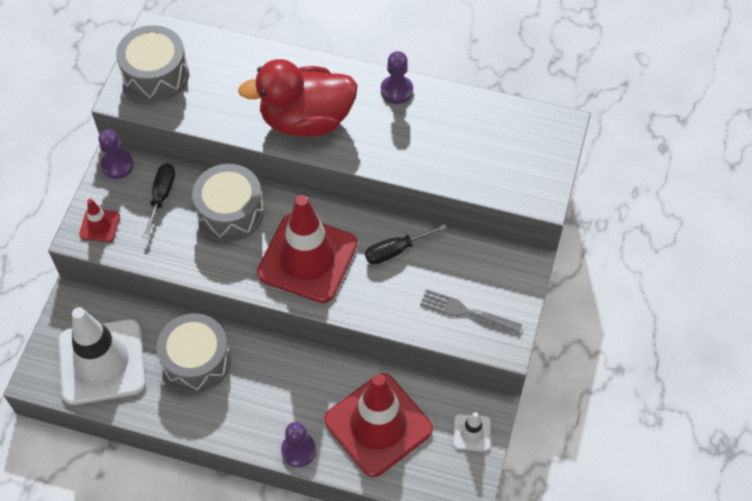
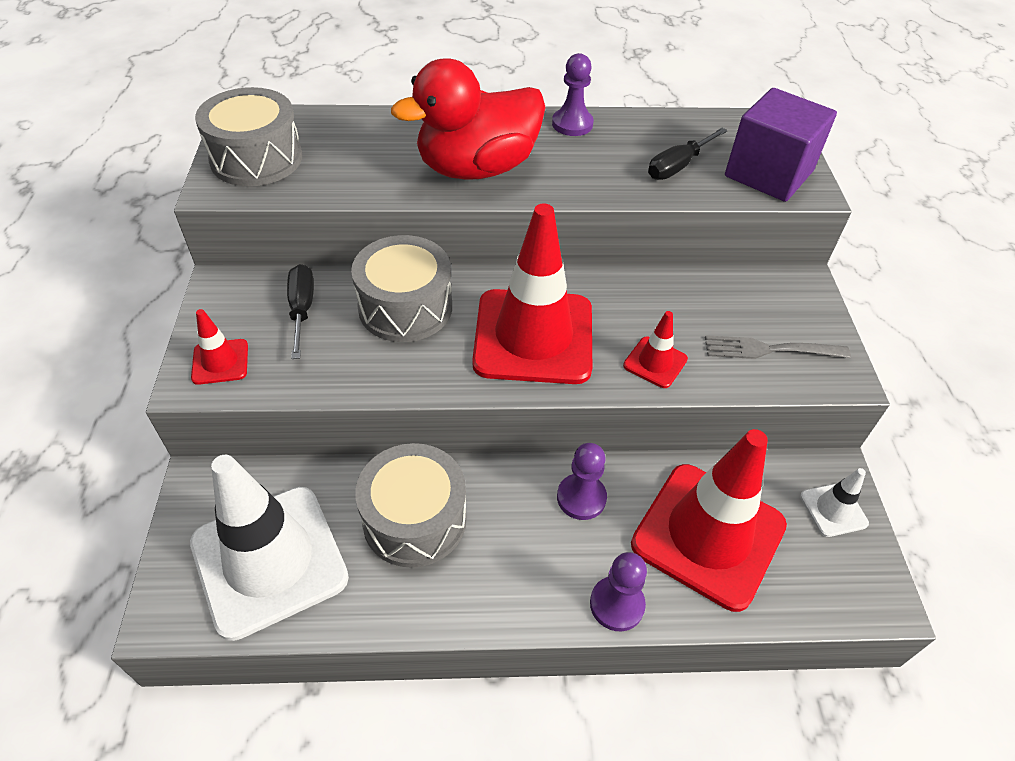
camera: 20 degrees left, 10 degrees down
purple pawn [99,129,134,179] -> purple pawn moved to [557,443,607,520]
black screwdriver [365,224,447,264] -> black screwdriver moved to [648,128,728,180]
none -> red traffic cone [623,311,688,388]
none -> purple cube [725,88,837,202]

